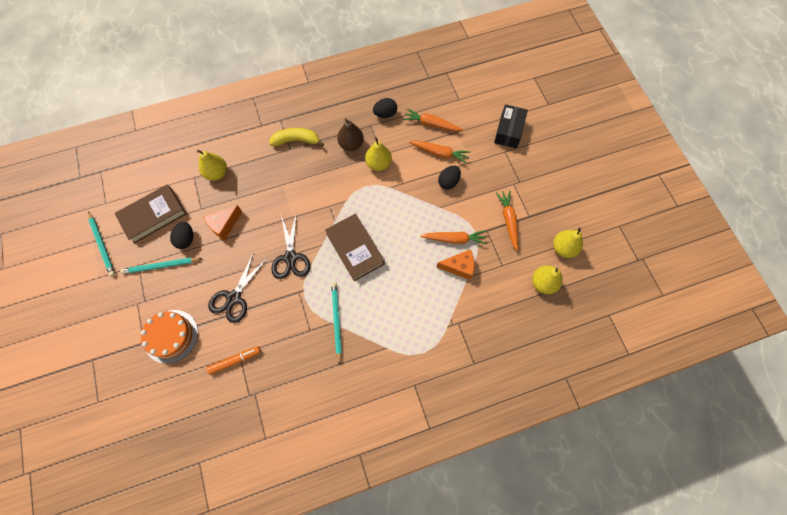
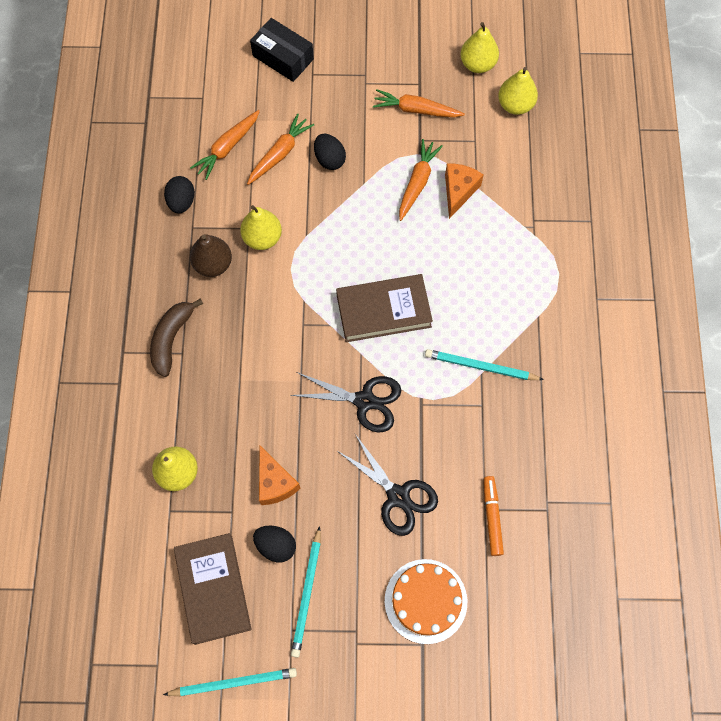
camera: 70 degrees left, 0 degrees up
yellow banana [269,128,324,147] -> brown banana [150,299,203,377]

